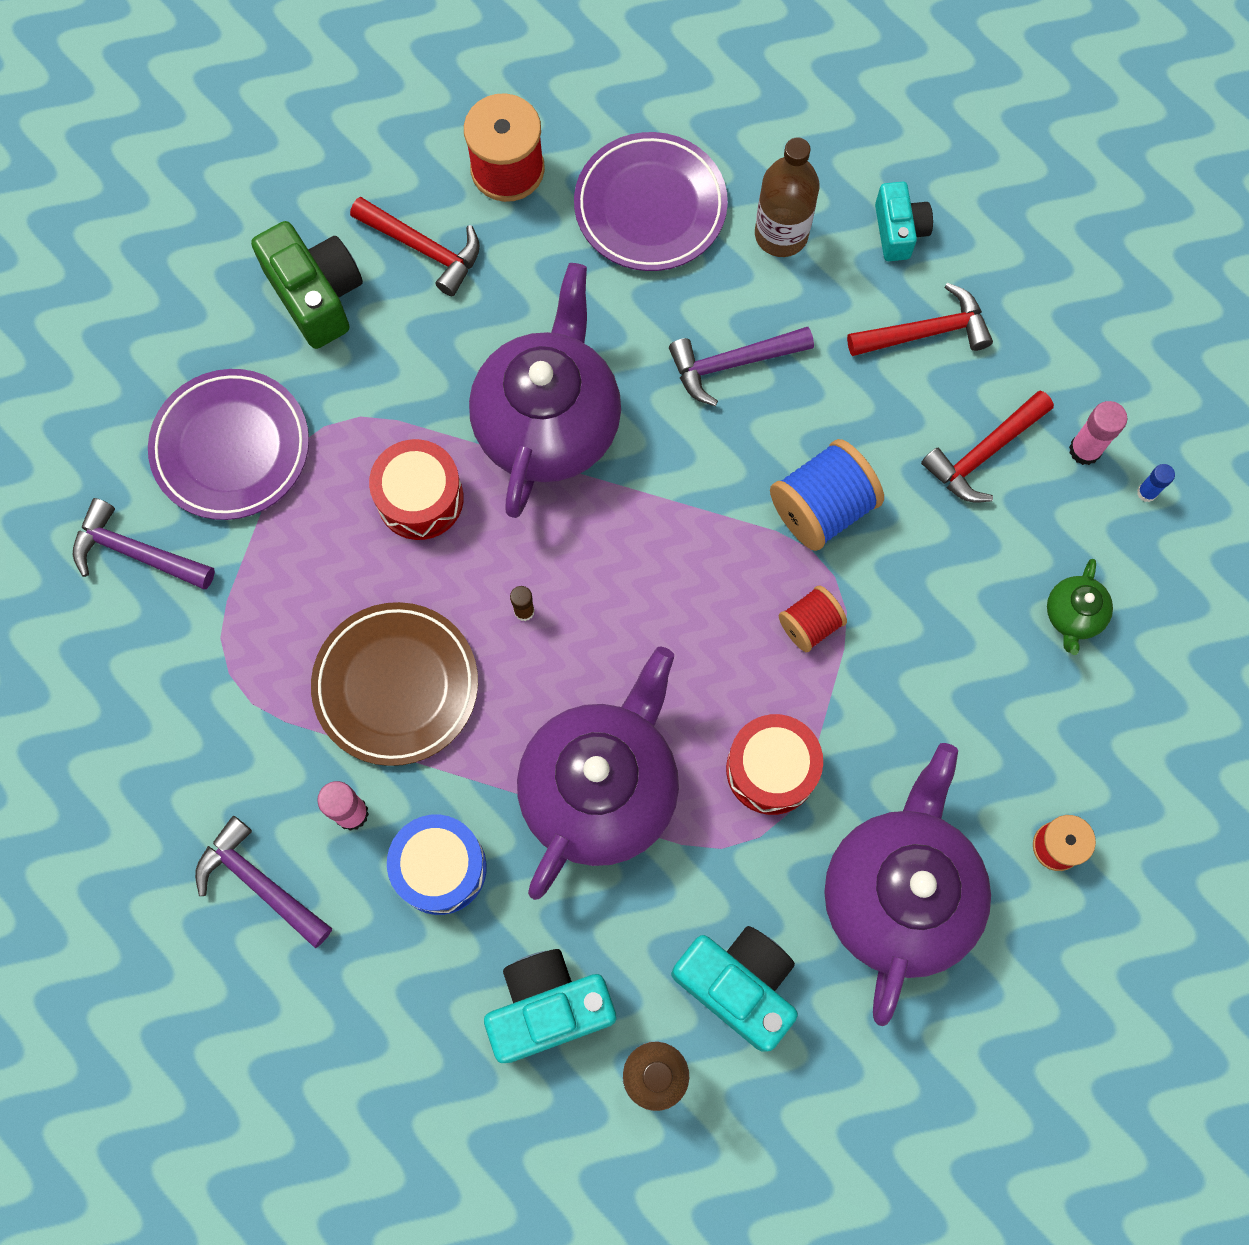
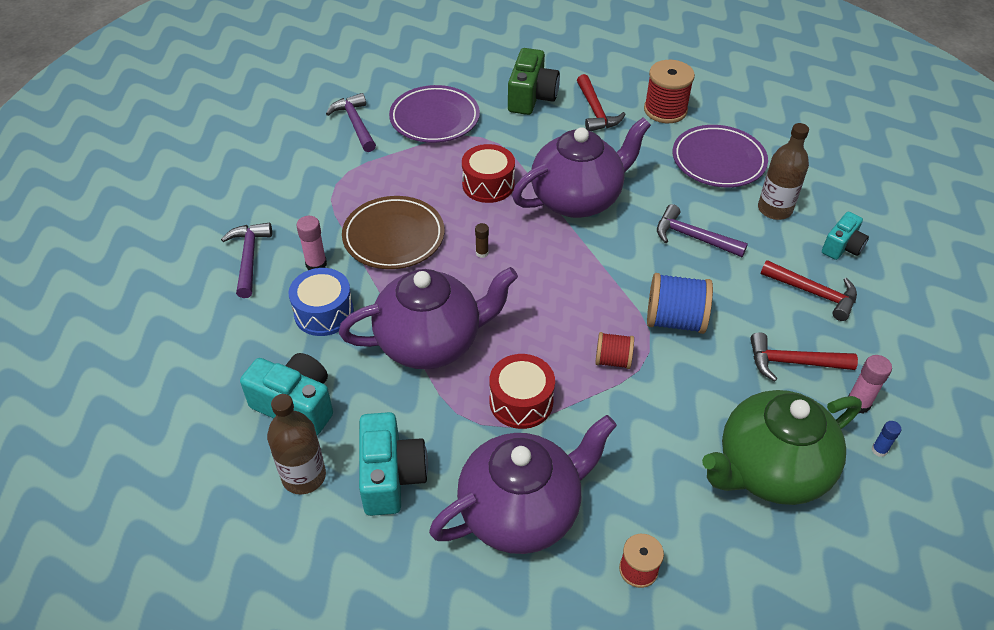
camera: 45 degrees right, 25 degrees down
green teapot [1047,559,1113,655] -> green teapot [702,390,862,505], size x2.39

